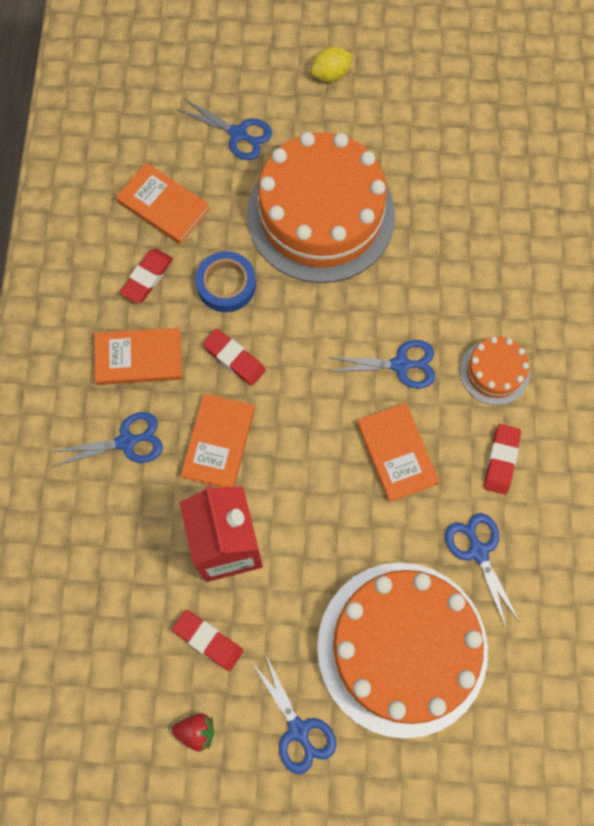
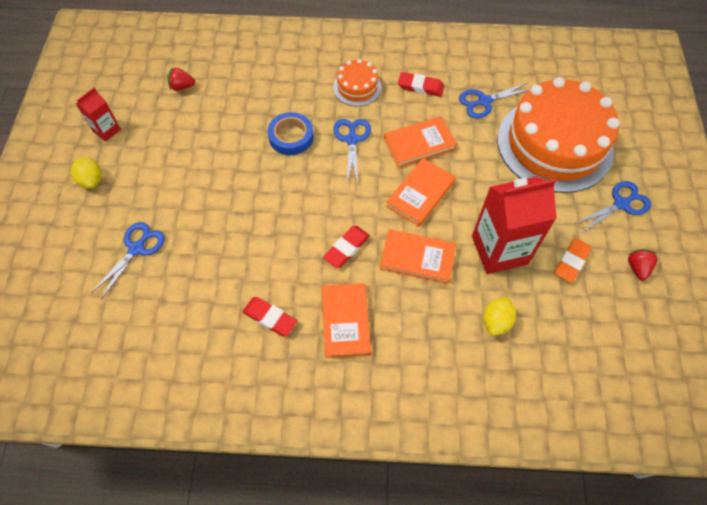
camera: 90 degrees left, 10 degrees down
blue scissors [51,412,163,466] -> none
orange book [116,163,210,244] -> orange book moved to [386,158,456,227]
red eraser [172,610,243,671] -> orange eraser [555,238,592,283]
blue tape [195,251,256,312] -> blue tape moved to [268,112,314,155]
orange cake [247,132,395,283] -> none
none -> red carton [76,88,121,142]
none -> red strawberry [167,67,195,91]
none -> yellow lemon [483,297,516,336]

